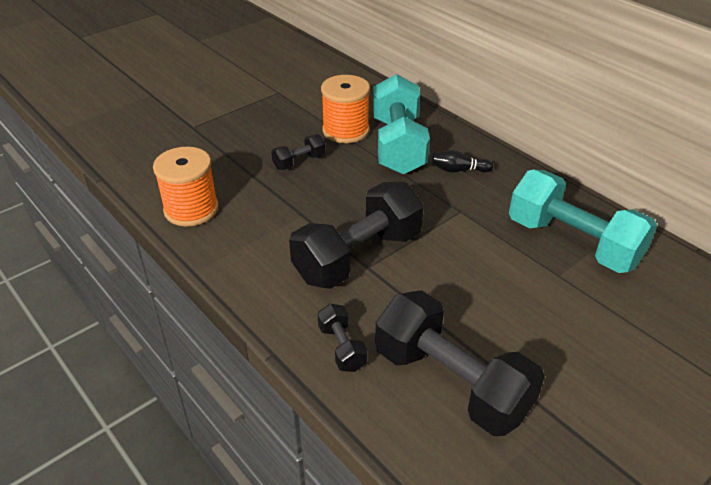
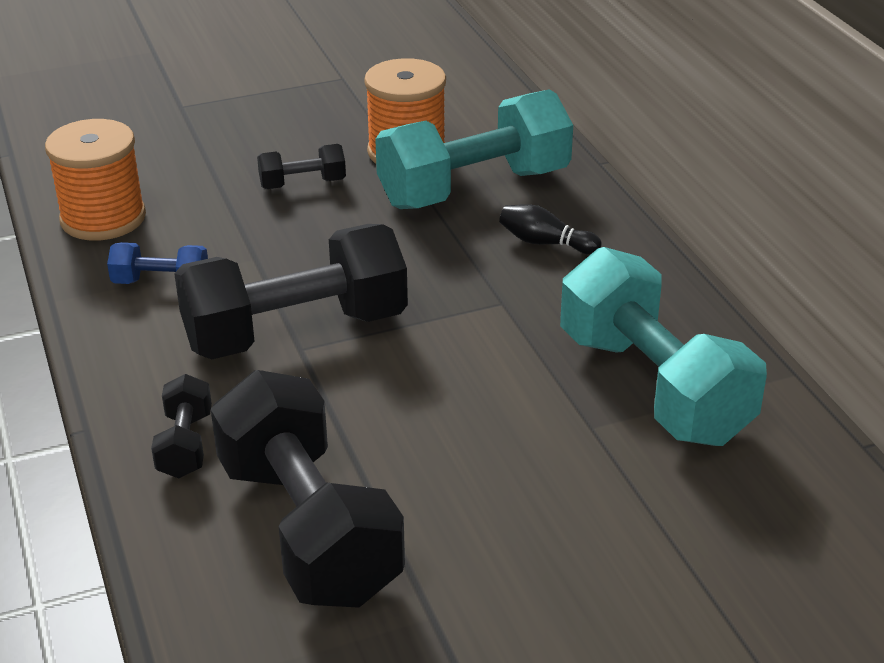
camera: 20 degrees right, 5 degrees down
turquoise dumbbell [373,74,430,174] -> turquoise dumbbell turned 45 degrees clockwise [375,89,573,209]
none -> blue dumbbell [107,242,208,284]

